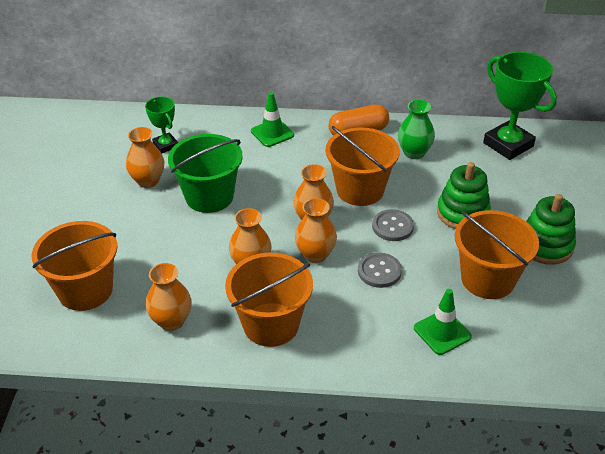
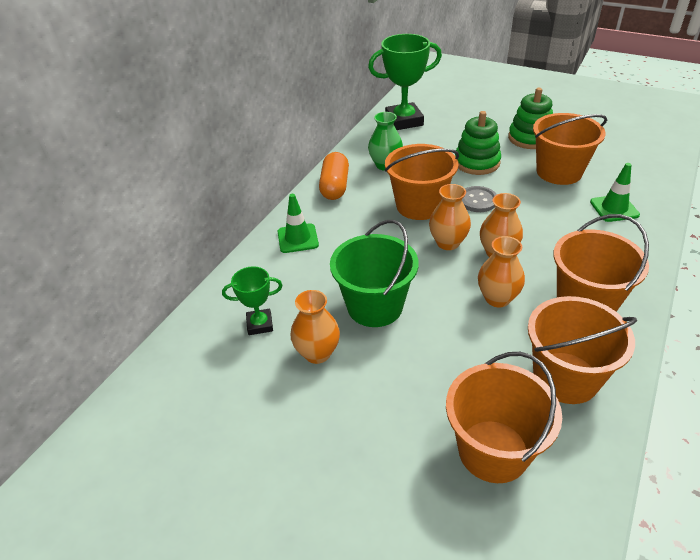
camera: 65 degrees left, 0 degrees up
orange vase [146,263,192,331] -> orange bucket [528,296,637,404]
grey button [358,252,402,288] -> none

